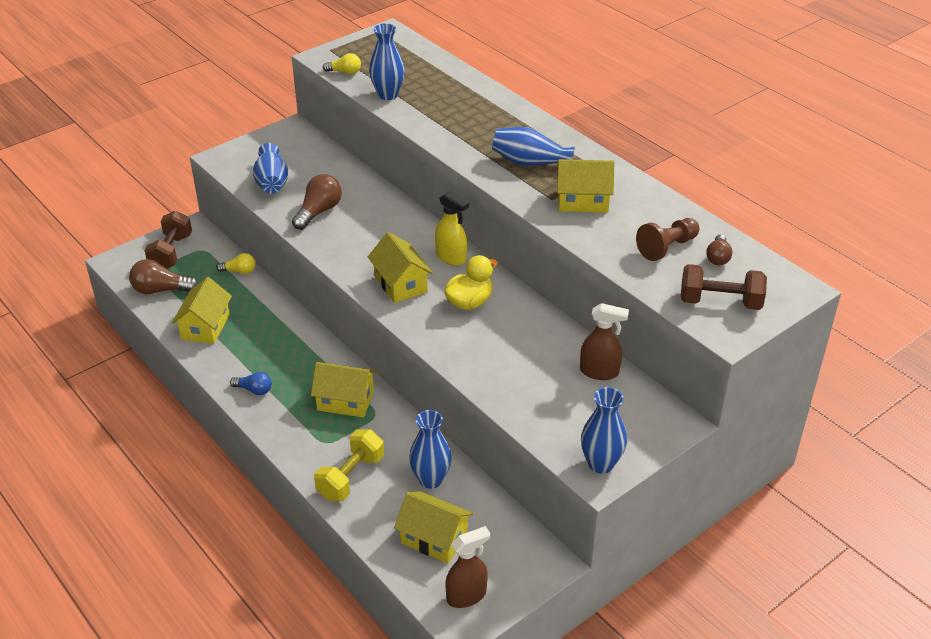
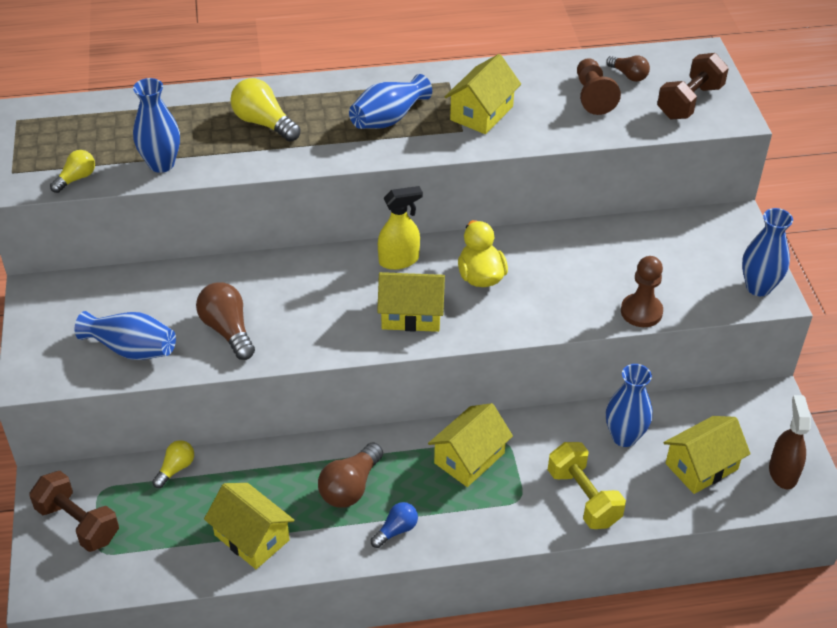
camera: 60 degrees left, 5 degrees up
brown light bulb [129,259,198,294] -> brown light bulb moved to [318,442,383,508]
brown spray bottle [580,303,629,380] -> none
none -> yellow light bulb [230,78,301,142]
none -> brown pawn [621,256,663,327]

